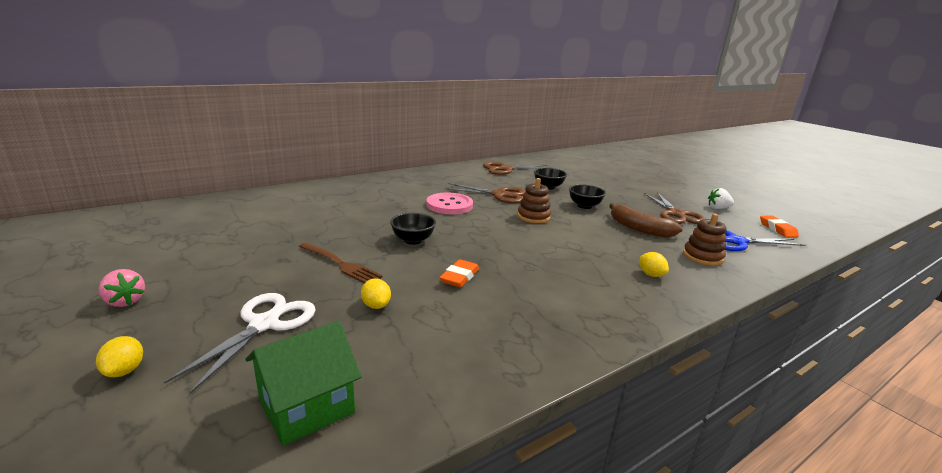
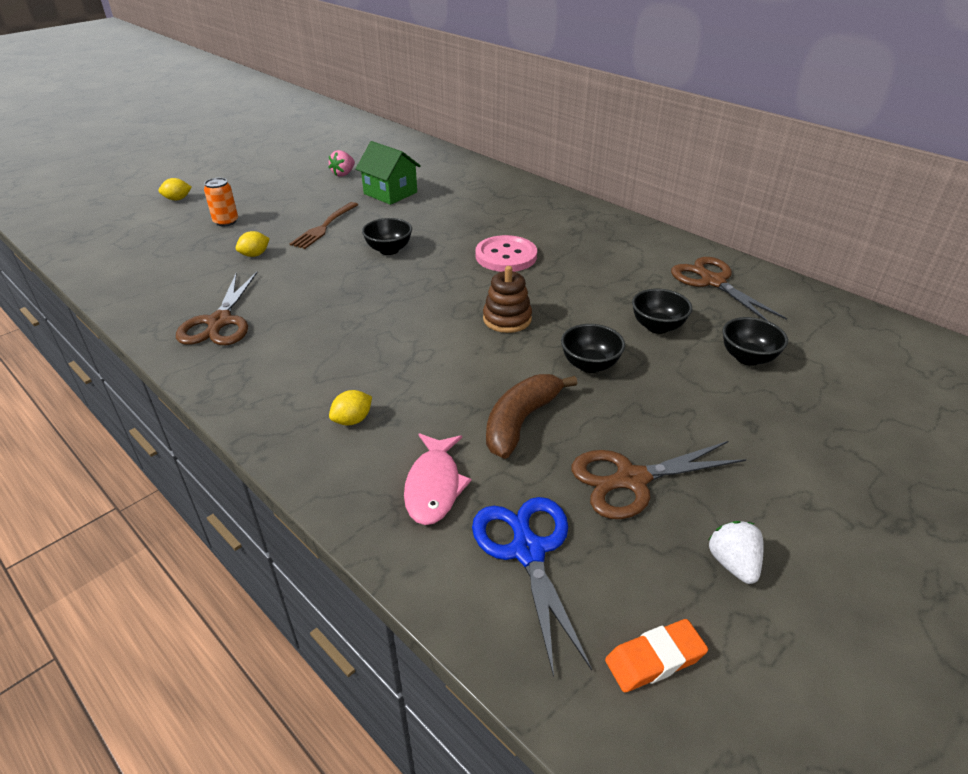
camera: 80 degrees right, 15 degrees up
pink strawberry [99,269,145,307] -> pink strawberry moved to [328,150,355,177]
white scissors [164,293,316,394] -> orange can [204,178,238,226]
green house [245,321,362,446] -> green house moved to [356,141,421,205]
orange eraser [439,259,479,287] -> none
brown scissors [444,183,526,203] -> brown scissors moved to [176,272,257,345]
brown stacking toy [683,214,726,266] -> pink fish [404,433,472,525]
none -> black bowl [722,317,788,366]

